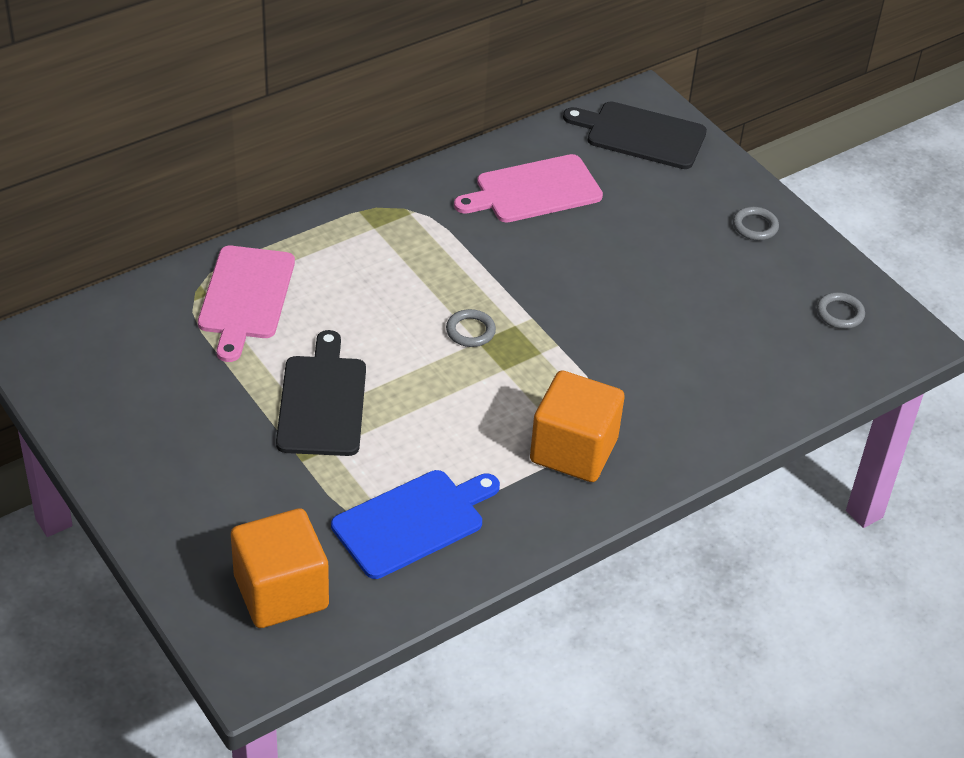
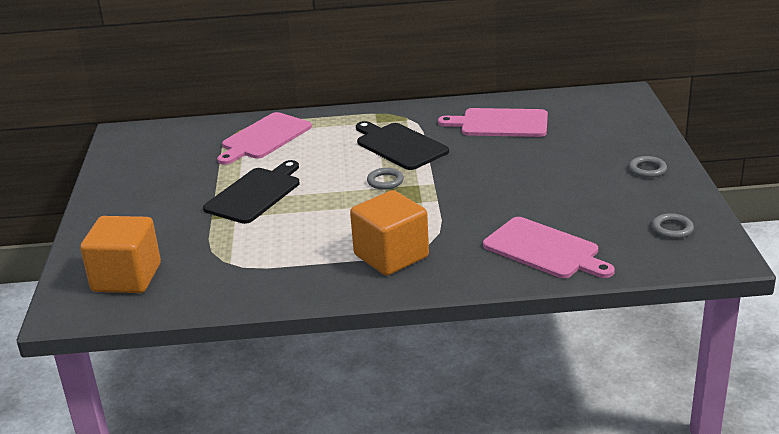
camera: 35 degrees right, 15 degrees down
blue cutting board [331,470,500,579] -> none
black cutting board [563,101,707,169] -> black cutting board moved to [356,121,449,170]
none -> pink cutting board [483,217,615,278]

